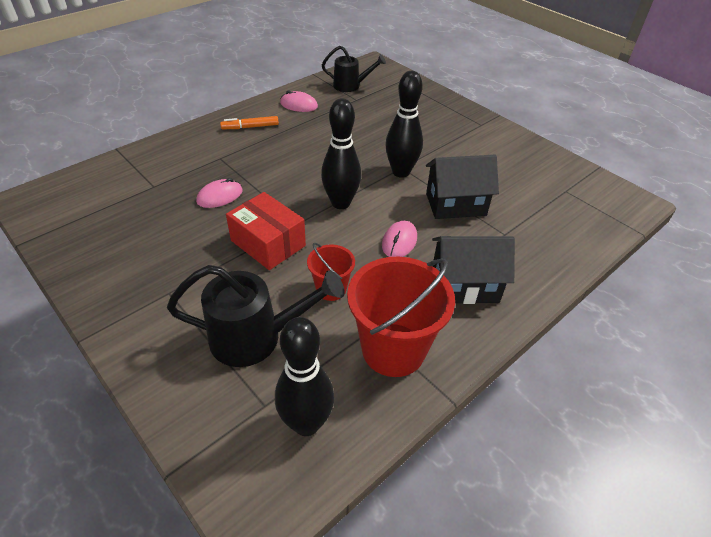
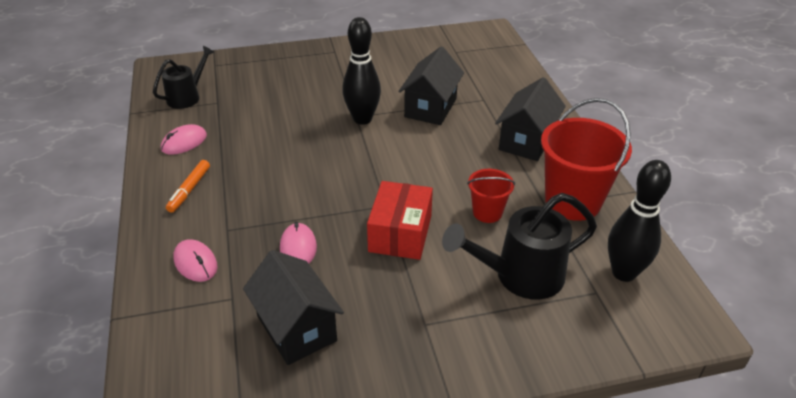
camera: 60 degrees left, 5 degrees down
black watering can [167,265,345,367] -> black watering can turned 135 degrees counterclockwise [442,193,597,300]
red box [226,192,306,270] -> red box turned 60 degrees counterclockwise [367,181,433,260]
black bowling pin [321,98,361,209] -> none
pink mouse [382,221,417,257] -> pink mouse moved to [173,239,217,282]
none -> black house [243,250,344,365]

